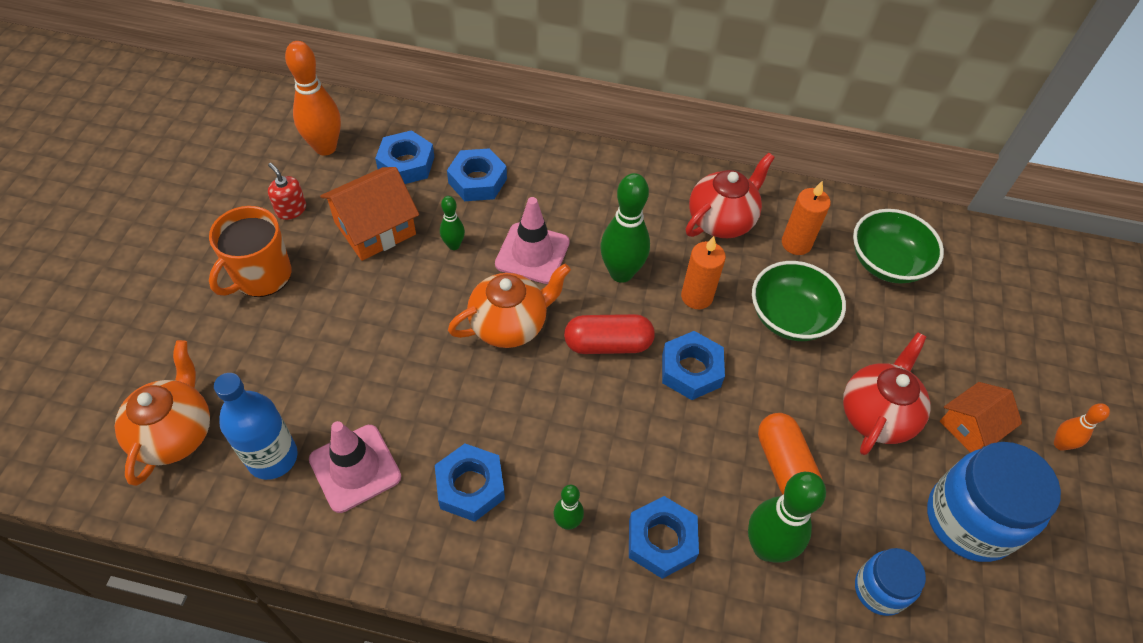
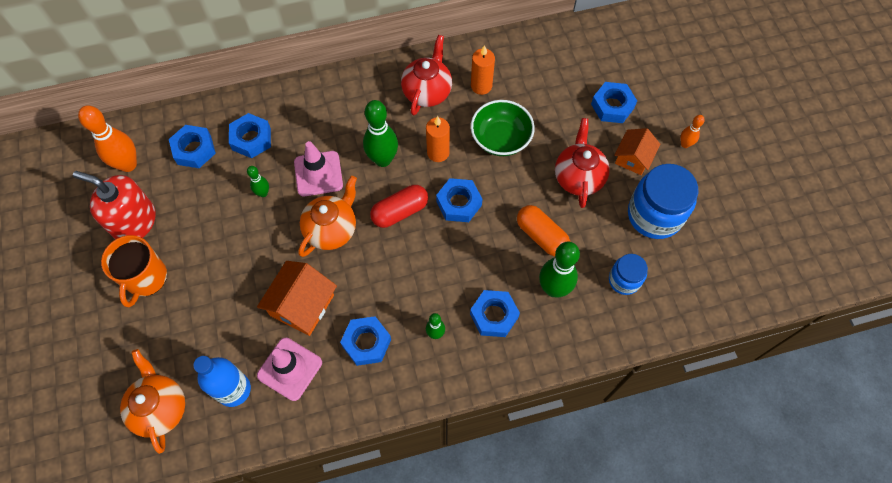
camera: 25 degrees left, 10 degrees up
red soap dispenser [268,163,306,220] -> red soap dispenser [73,171,156,240], size x2.12
orange house [320,167,419,261] -> orange house moved to [257,261,337,336]
green bowl [853,209,944,284] -> none
none -> blue nut [591,82,637,123]

